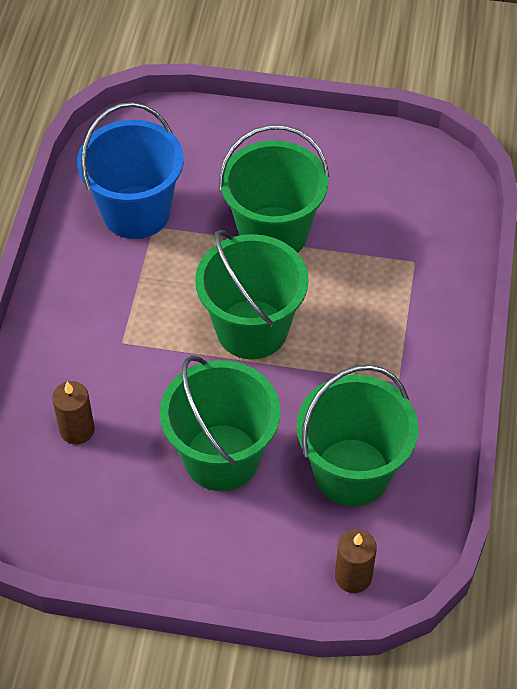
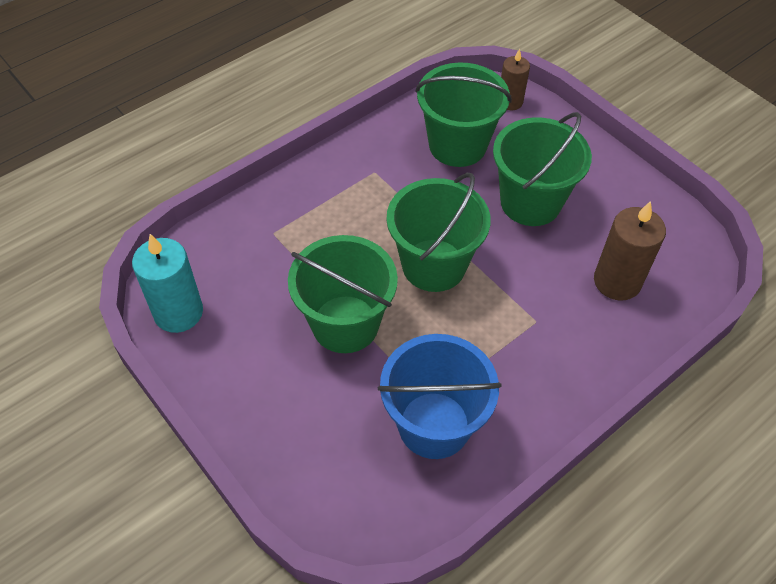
camera: 140 degrees left, 0 degrees up
brown candle [52,381,95,445] -> brown candle [594,201,666,301], size x1.59
none -> turquoise candle [132,234,203,333]

